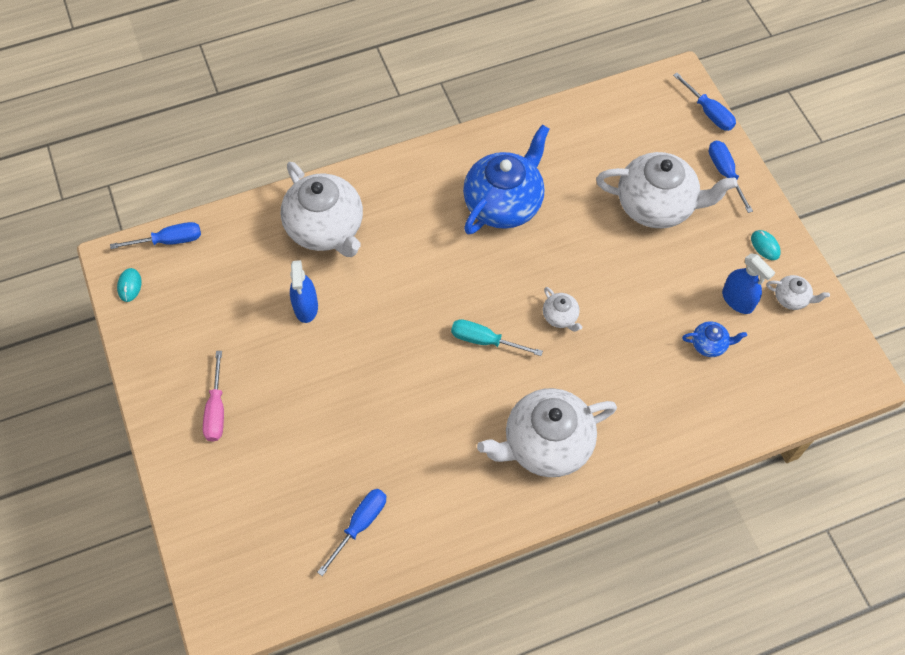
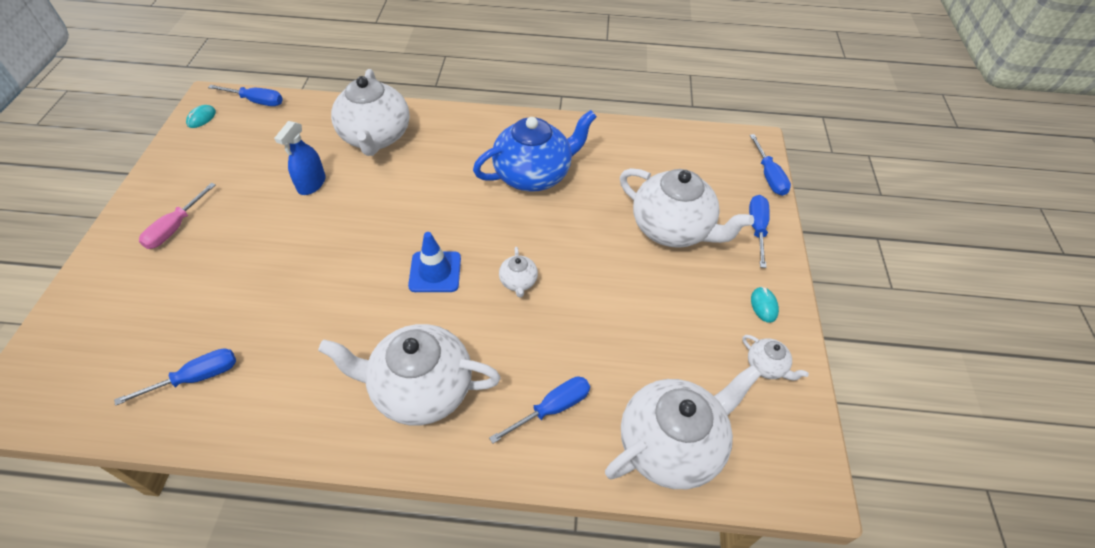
camera: 25 degrees right, 10 degrees down
turquoise screwdriver [451,319,543,356] -> blue traffic cone [408,232,461,292]
blue teapot [682,321,747,357] -> none
blue spray bottle [722,253,775,314] -> none
none -> blue screwdriver [489,377,590,444]
none -> white teapot [605,365,762,489]

